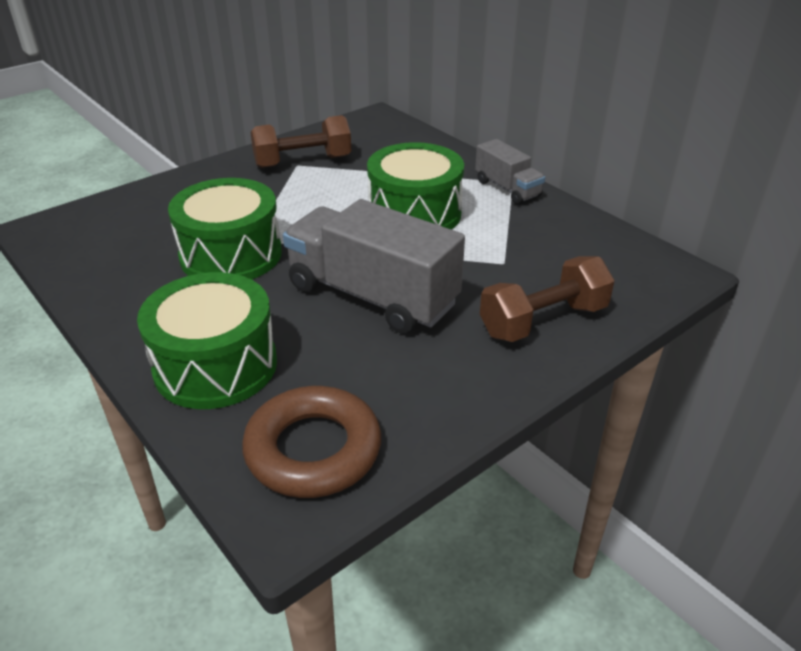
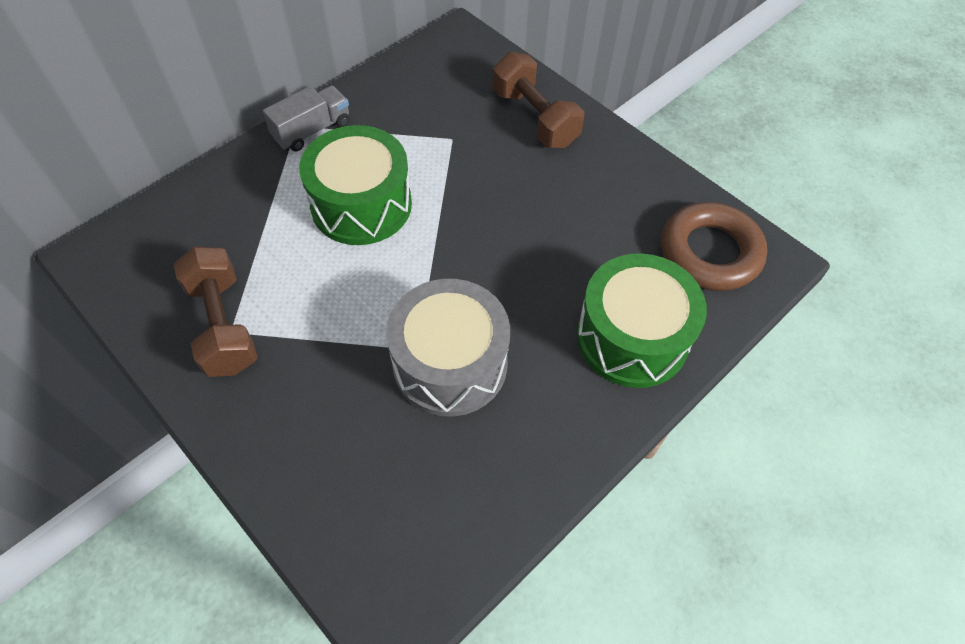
camera: 95 degrees left, 20 degrees up
green drum [168,178,282,280] -> grey drum [386,279,510,416]
grey truck [283,199,465,334] -> none

